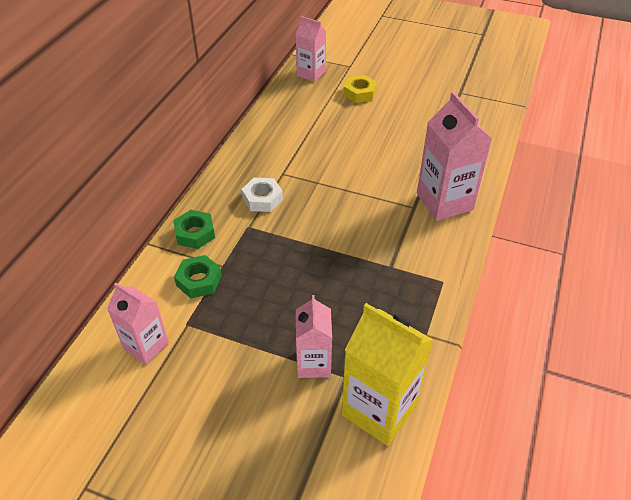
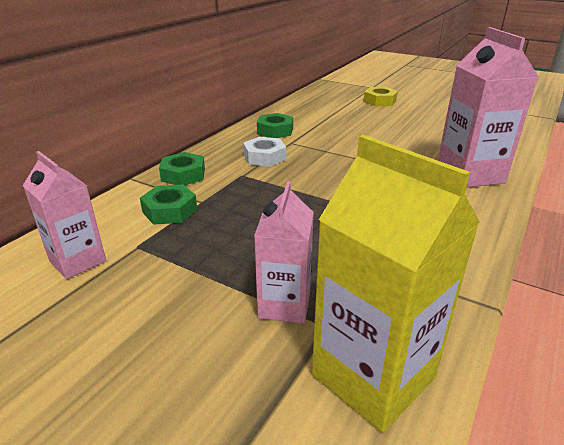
camera: 10 degrees right, 15 degrees down
pink carton [296,16,326,82] -> none
none -> green nut [257,113,293,138]

